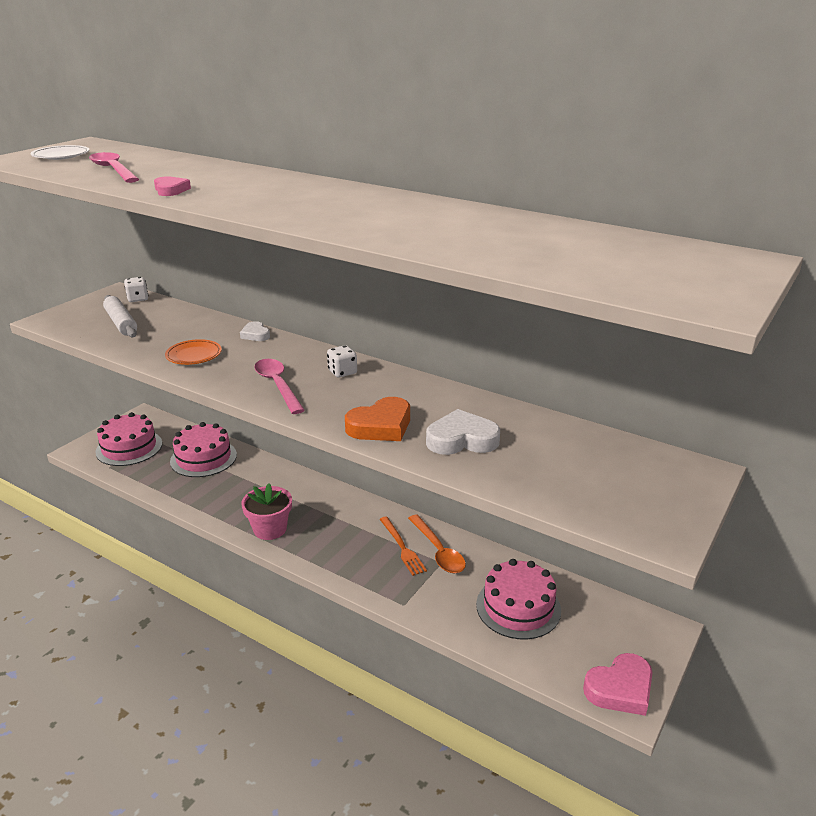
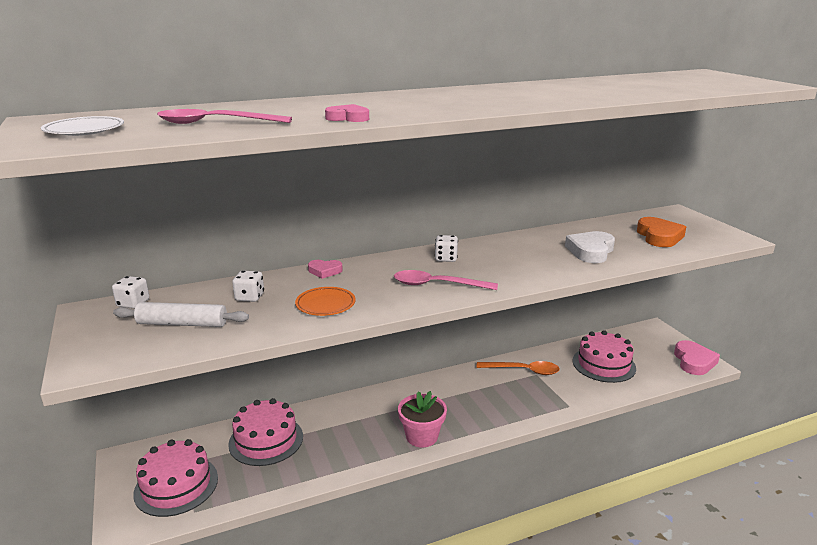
camera: 55 degrees left, 5 degrees down
white heart [240,321,270,341] -> pink heart [308,260,343,279]
orange heart [345,397,410,441] -> orange heart moved to [637,217,686,247]
orange fork [380,516,427,576] -> none
none -> white dice [232,271,264,302]

